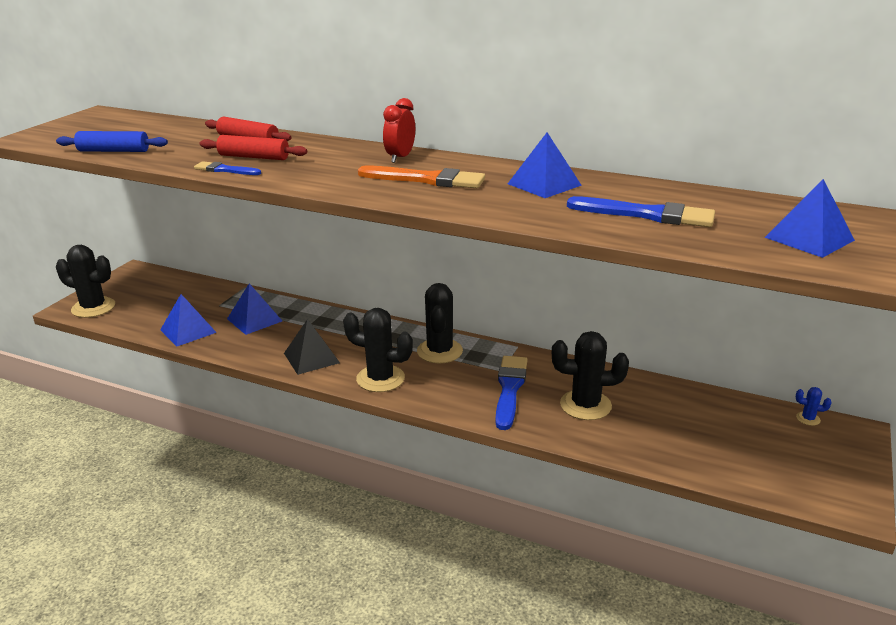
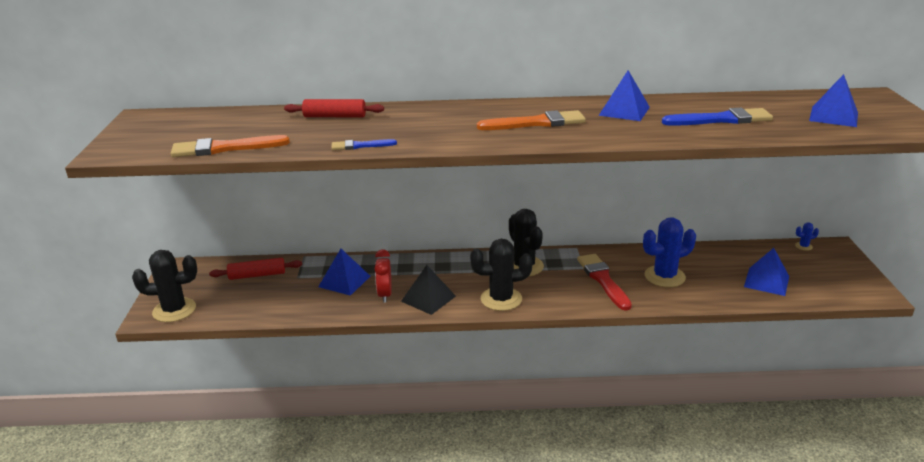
camera: 25 degrees left, 0 degrees up
blue rolling pin [56,131,168,152] -> orange brush [171,135,290,157]
blue pyramid [160,294,217,347] -> blue pyramid moved to [744,248,789,296]
red rolling pin [200,135,307,160] -> red rolling pin moved to [209,258,302,280]
red clock [383,98,415,163] -> red clock moved to [375,249,392,303]
blue brush [495,356,528,430] -> red brush [577,254,632,311]
black cactus [552,331,629,420] -> blue cactus [643,218,696,287]

